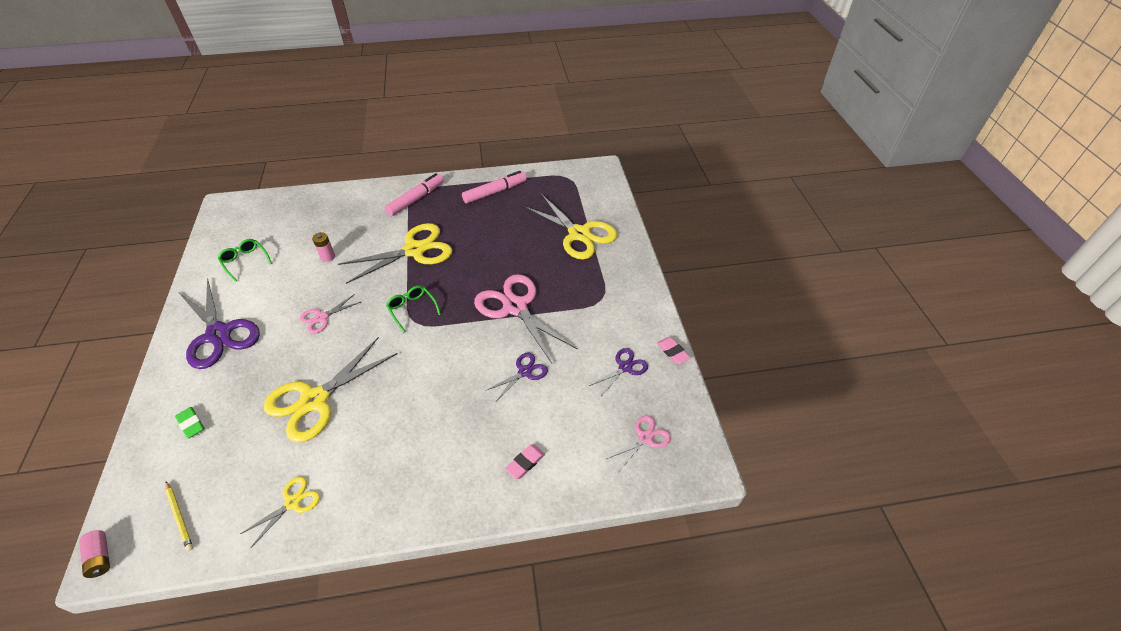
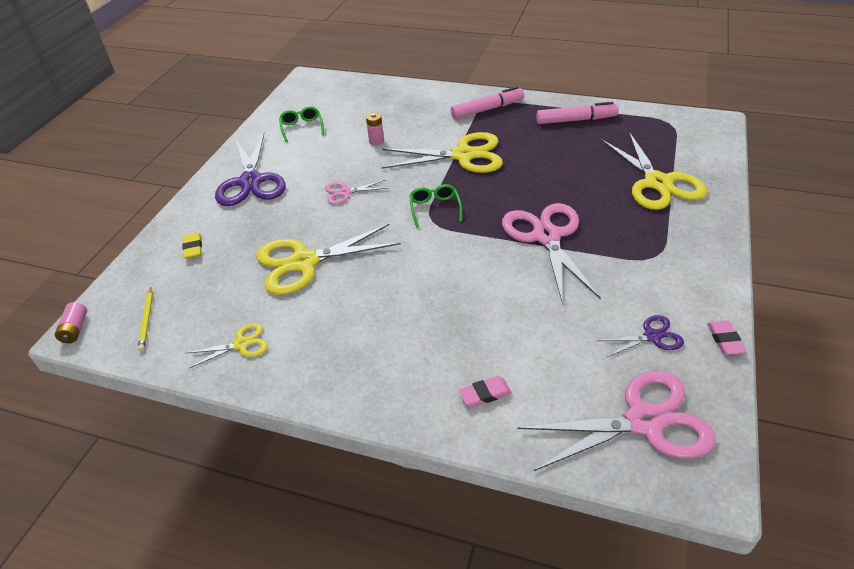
camera: 30 degrees right, 5 degrees down
green eraser [175,407,204,438] -> yellow eraser [182,233,202,259]
purple scissors [485,353,548,401] -> none
pink scissors [606,416,671,471] -> pink scissors [517,371,716,471], size x2.01

